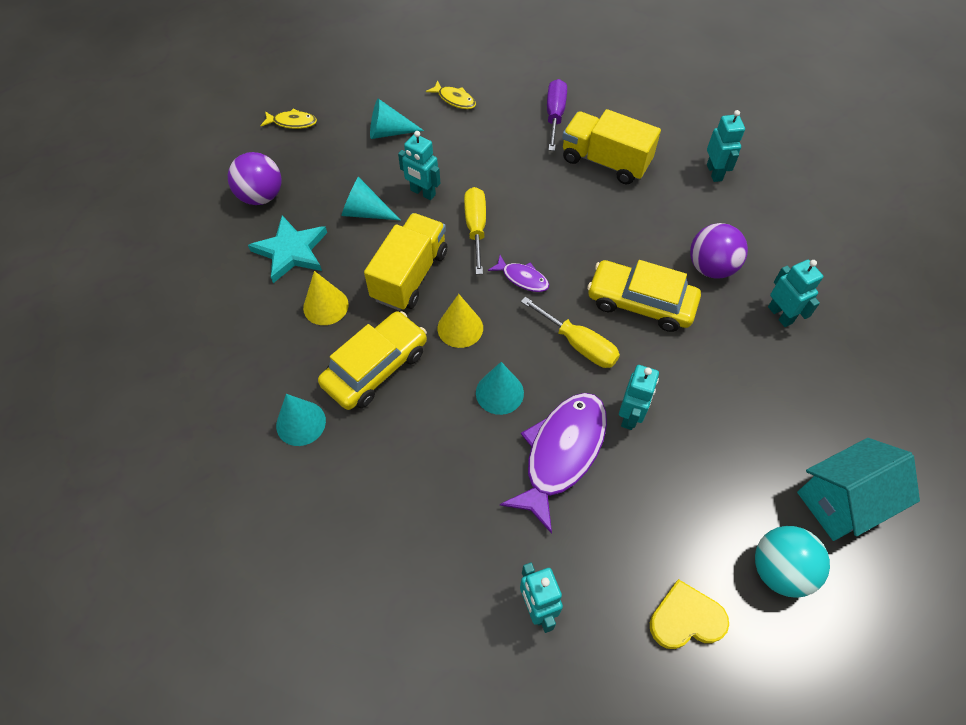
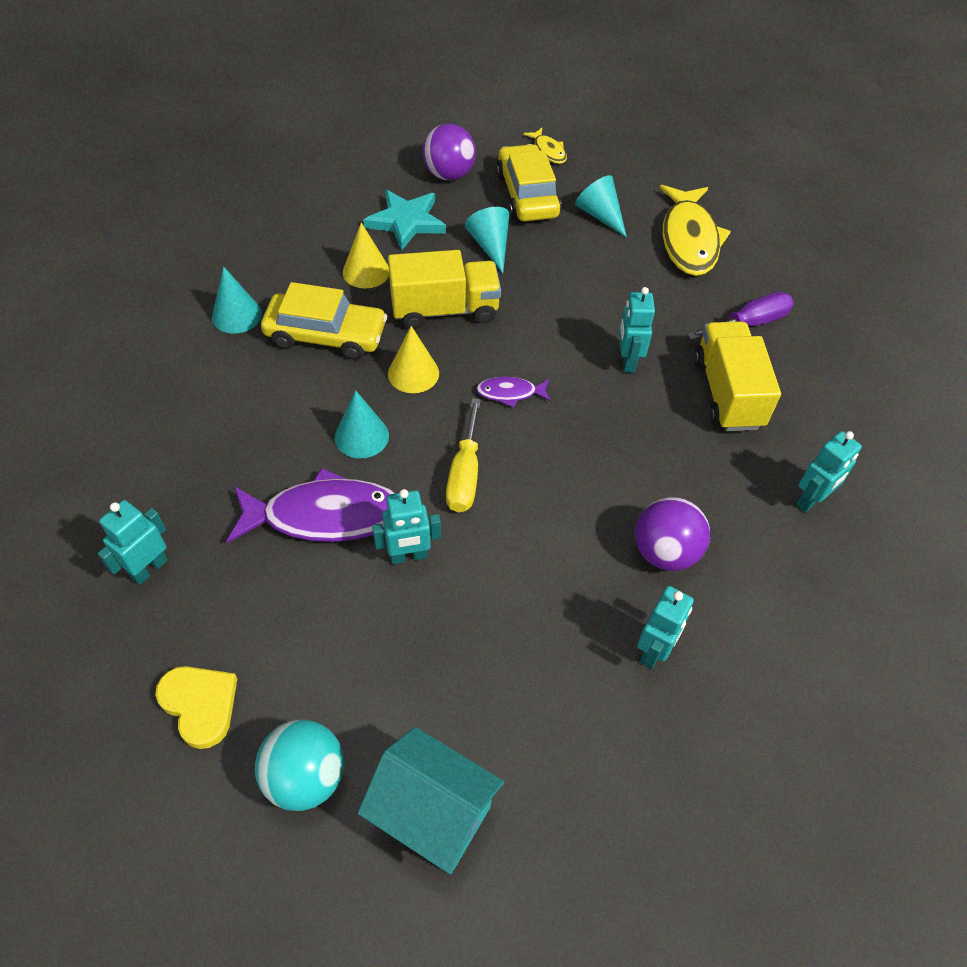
camera: 55 degrees right, 5 degrees down
turquoise robot [398,131,440,200] -> turquoise robot moved to [619,287,655,373]
yellow fish [426,80,476,109] -> yellow fish [660,185,731,276], size x2.09
yellow screwdriver [464,187,486,275] -> none
purple fish [488,255,549,292] -> purple fish turned 90 degrees clockwise [476,377,551,408]
yellow car [587,260,701,332] -> yellow car moved to [496,144,561,222]

